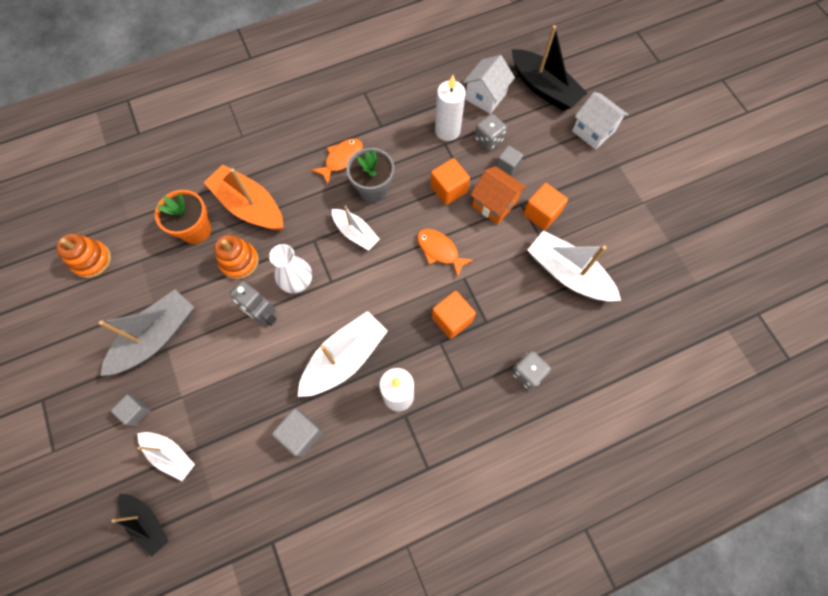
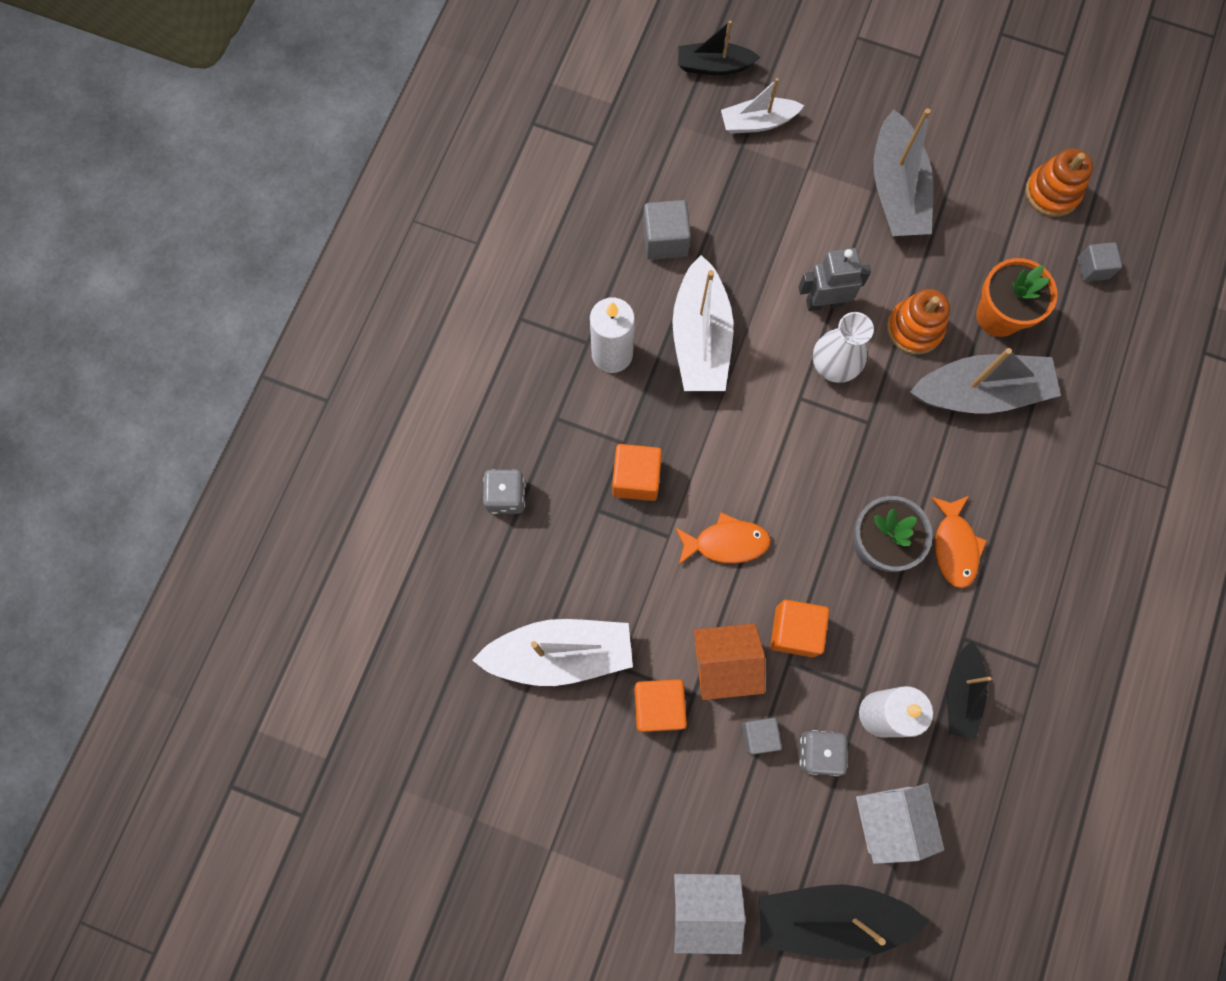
camera: 135 degrees right, 5 degrees up
grey cube [111,394,150,427] -> grey cube moved to [1078,242,1122,282]
orange boat [204,165,283,230] -> grey boat [910,348,1061,413]
white boat [332,206,380,251] -> none
none -> black boat [947,641,991,739]

